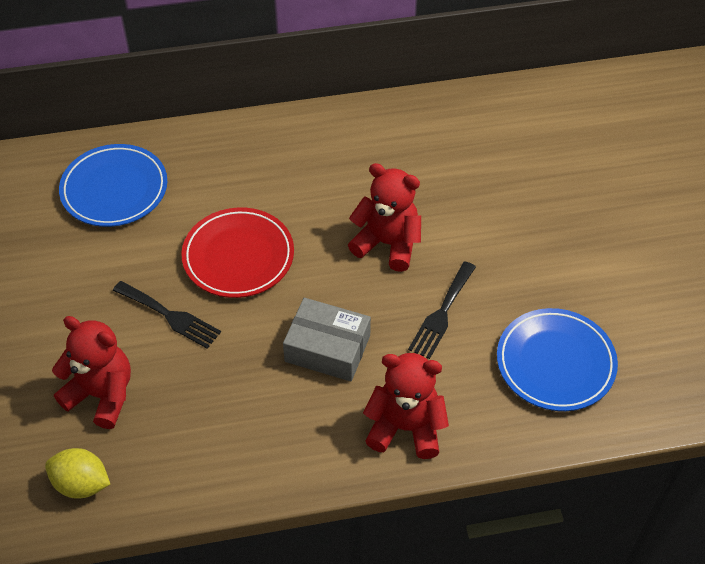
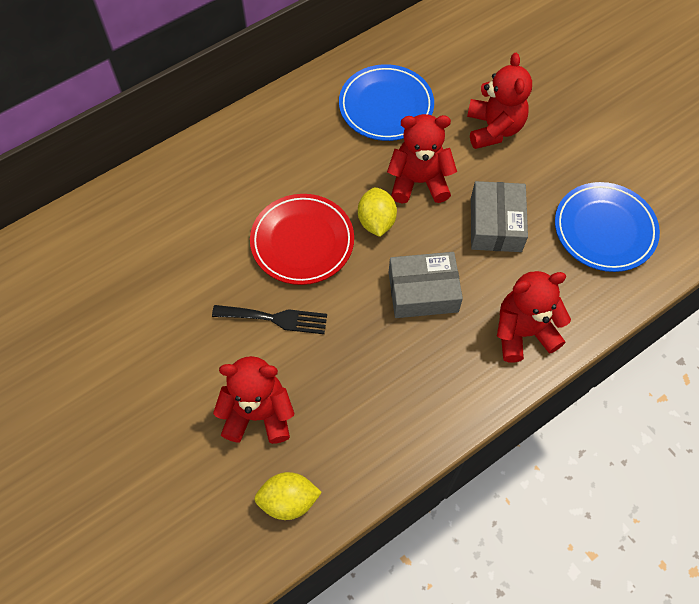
camera: 25 degrees left, 10 degrees up
blue plate [59,144,167,227] -> blue plate moved to [339,64,434,141]
black fork [408,261,476,359] -> grey box [471,181,528,252]
none -> yellow lemon [358,187,397,237]
none -> red teddy bear [467,53,532,149]

